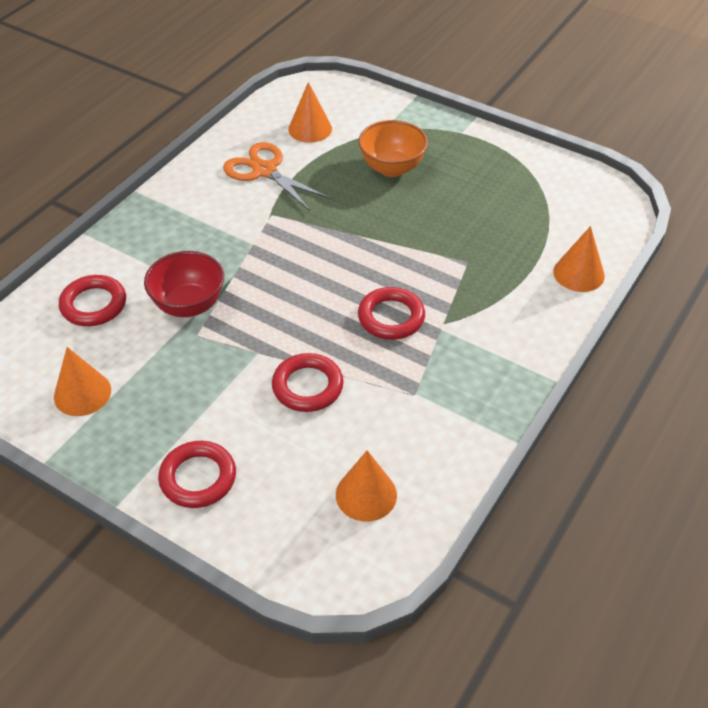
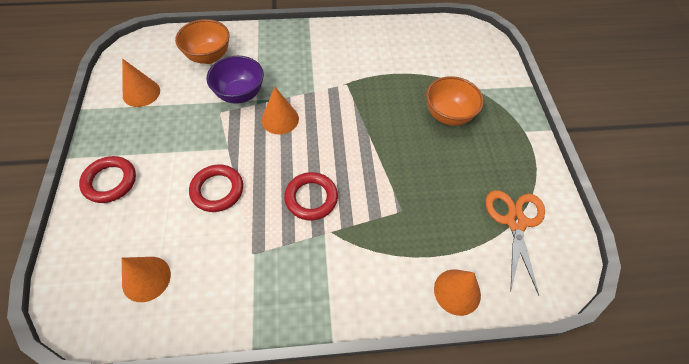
camera: 50 degrees right, 10 degrees up
red ring [59,275,126,326] -> orange bowl [175,19,230,64]
red bowl [144,251,224,317] -> purple bowl [207,56,264,104]
orange scissors [223,142,331,211] -> orange scissors moved to [486,190,545,295]
orange cone [288,82,332,143] -> orange cone moved to [261,87,299,134]

